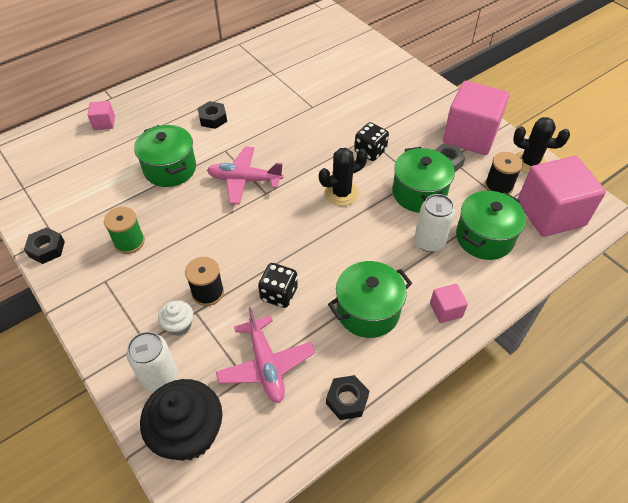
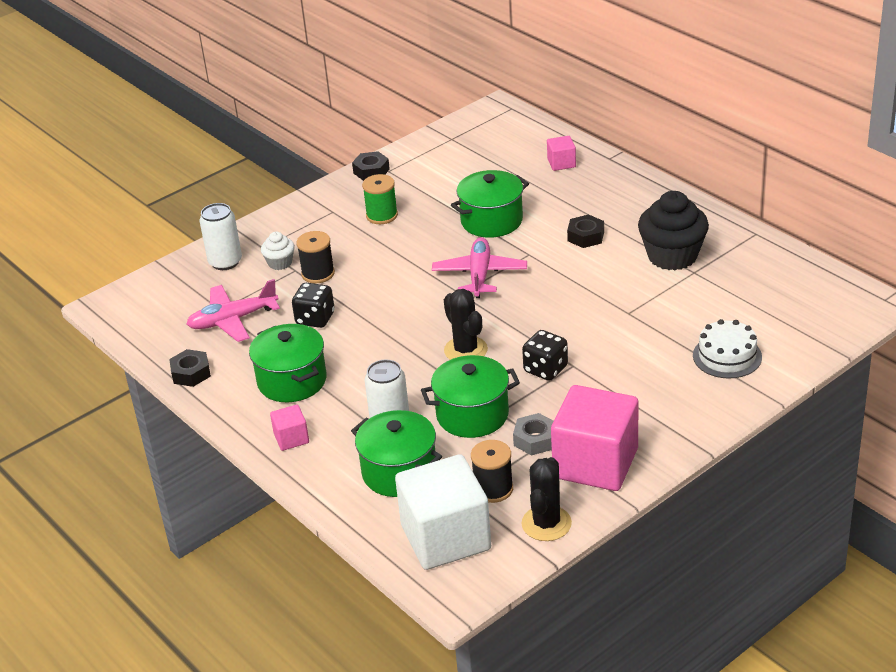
camera: 90 degrees right, 15 degrees down
black cupcake [140,379,222,461] -> black cupcake moved to [638,191,709,270]
pink cube [518,156,606,237] -> white cube [395,454,491,570]
none -> white cake [693,319,762,379]

